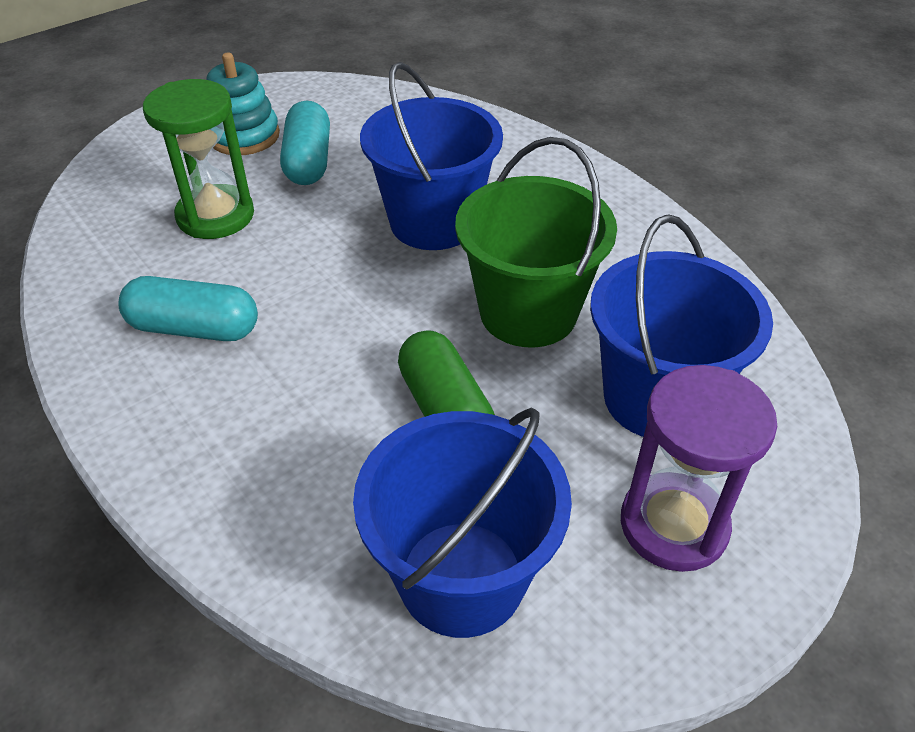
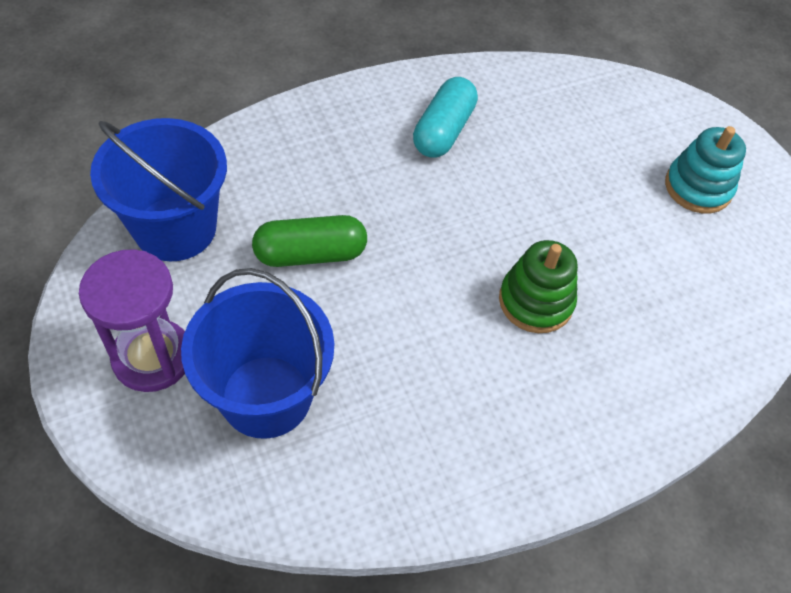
camera: 100 degrees right, 10 degrees up
green hourglass [143,79,254,239] -> none
turquoise capsule [280,101,330,185] -> none
blue bucket [360,62,503,250] -> green stacking toy [499,240,578,333]
green bucket [455,137,617,348] -> none

